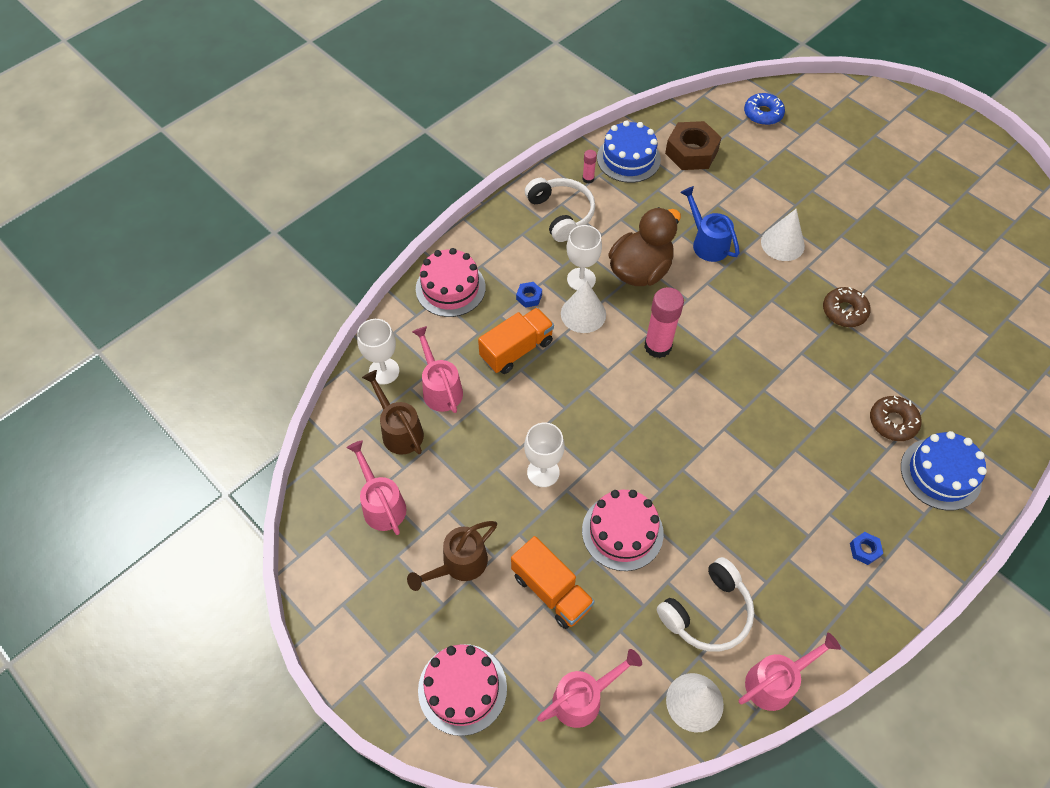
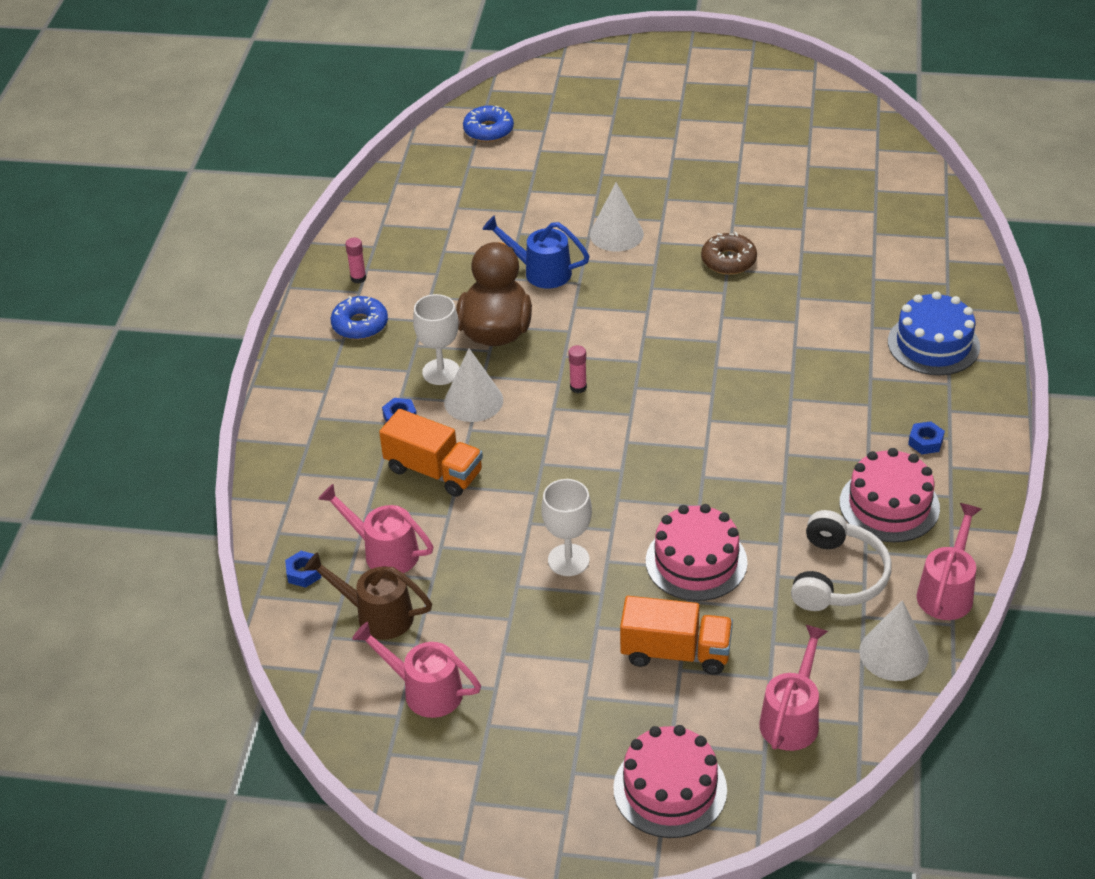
camera: 35 degrees left, 15 degrees down
white goblet [357,319,400,385] -> blue nut [285,551,321,588]
brown watering can [407,521,497,591] -> none
pink cake [416,248,486,317] -> pink cake moved to [840,448,940,542]
orange truck [478,308,554,374] -> orange truck turned 105 degrees clockwise [379,409,483,497]
white headphones [525,178,595,242] -> blue donut [331,296,388,340]
blue cake [597,120,661,183] -> none
pink glue stick [644,287,684,358] -> pink glue stick [569,345,587,393], size x0.48
brown nut [665,121,722,170] -> none
brown donut [870,396,922,441] -> none

